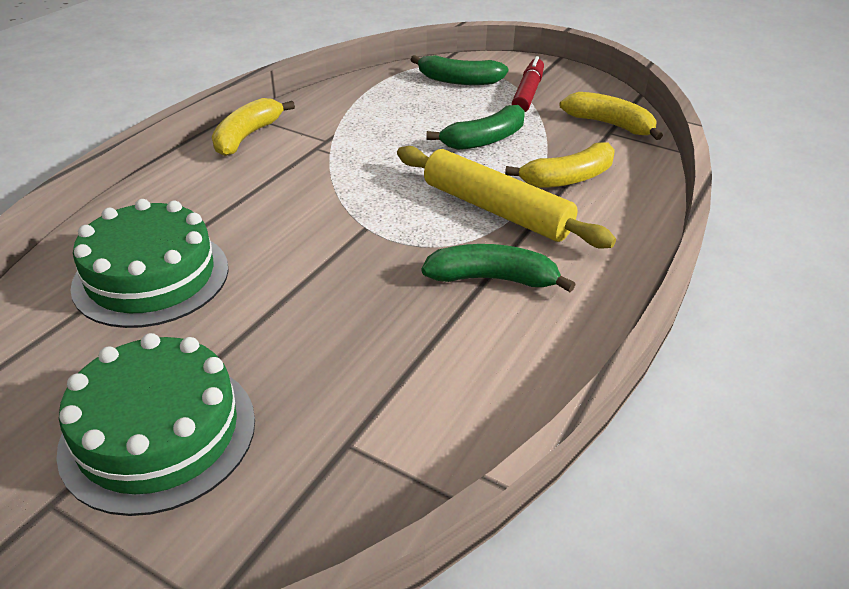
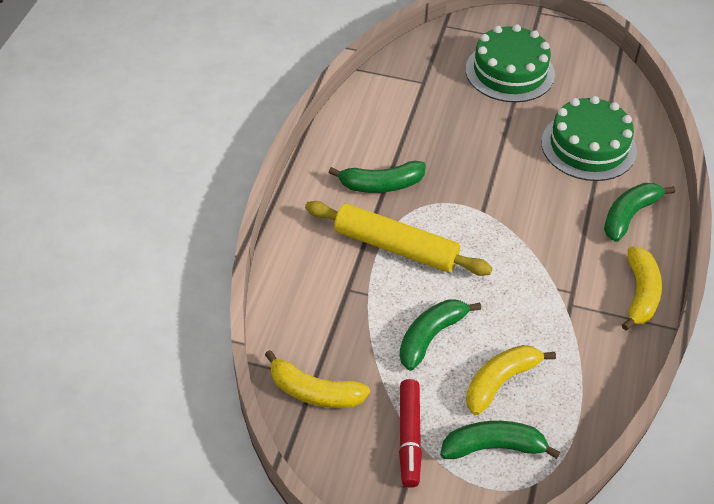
camera: 165 degrees right, 10 degrees up
yellow banana [505,142,615,188] -> yellow banana moved to [466,345,556,415]
none -> green banana [604,183,675,242]

